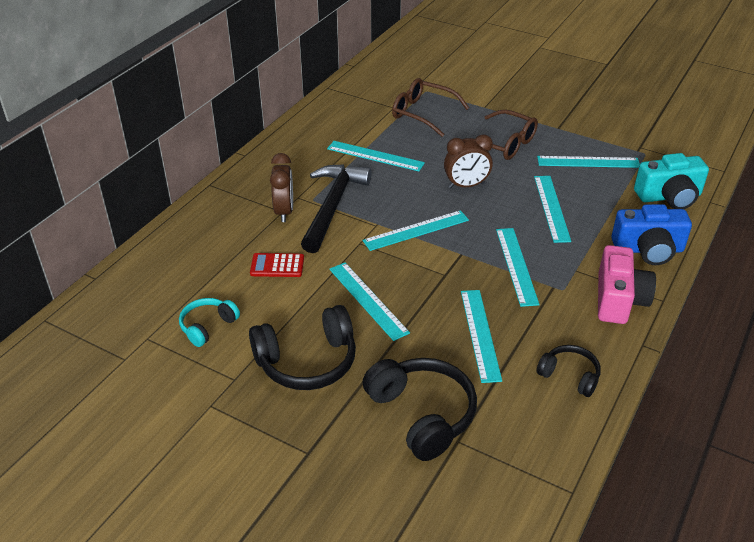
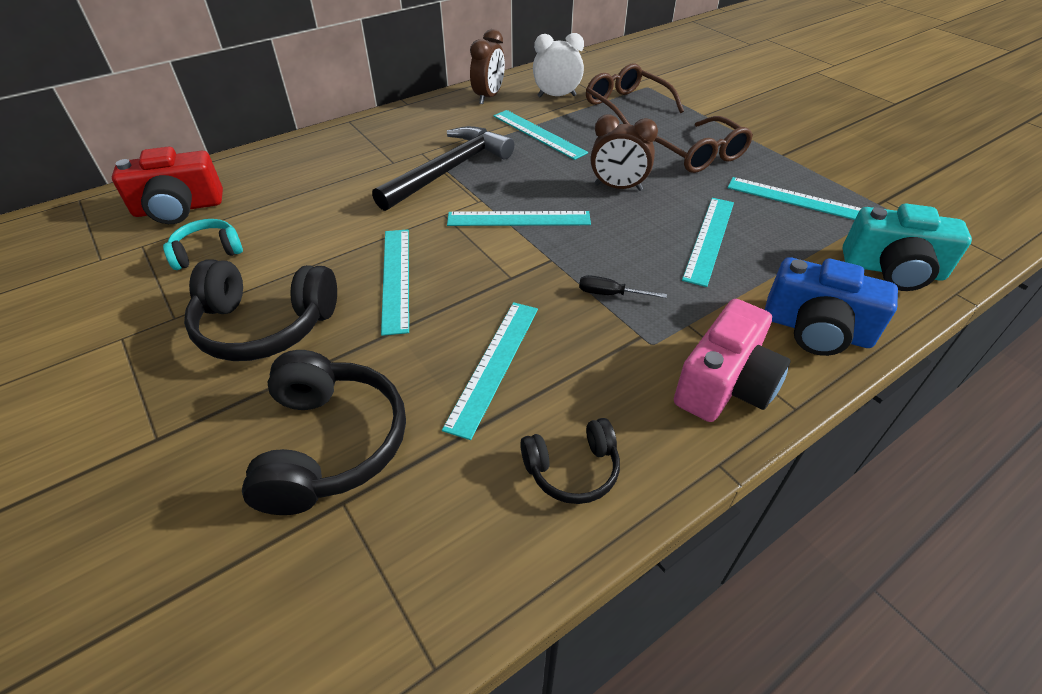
camera: 25 degrees right, 5 degrees up
red calculator [250,253,304,277] -> none
brown clock [270,153,293,222] -> brown clock moved to [470,29,505,104]
turquoise ruler [496,228,540,307] -> black screwdriver [579,275,667,298]
black headphones [536,345,601,397] -> black headphones turned 105 degrees clockwise [520,418,620,504]
none -> red camera [112,147,223,224]
none -> white clock [533,33,584,97]

